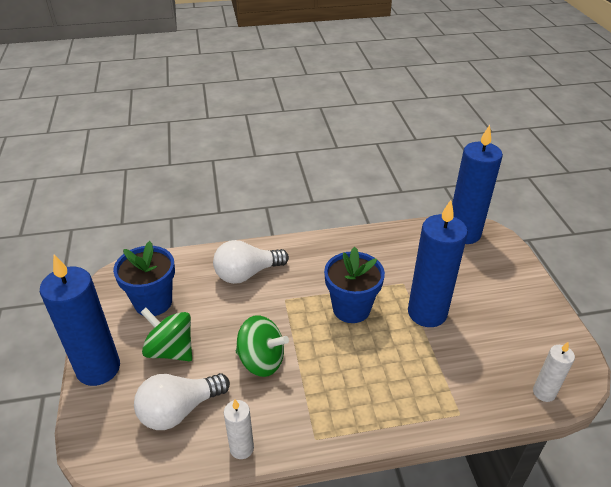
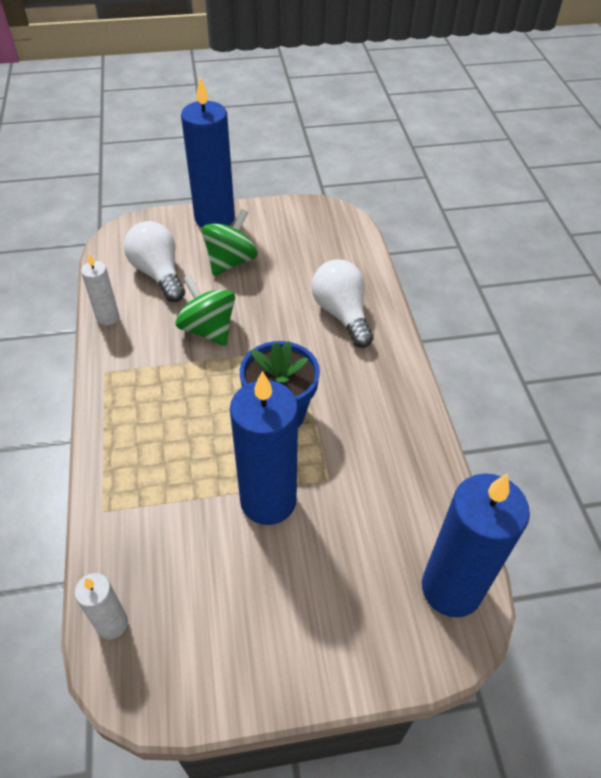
camera: 90 degrees right, 10 degrees up
blue flower pot [113,241,175,316] -> none
green spinning top [236,315,289,377] -> green spinning top turned 120 degrees clockwise [175,275,235,346]

